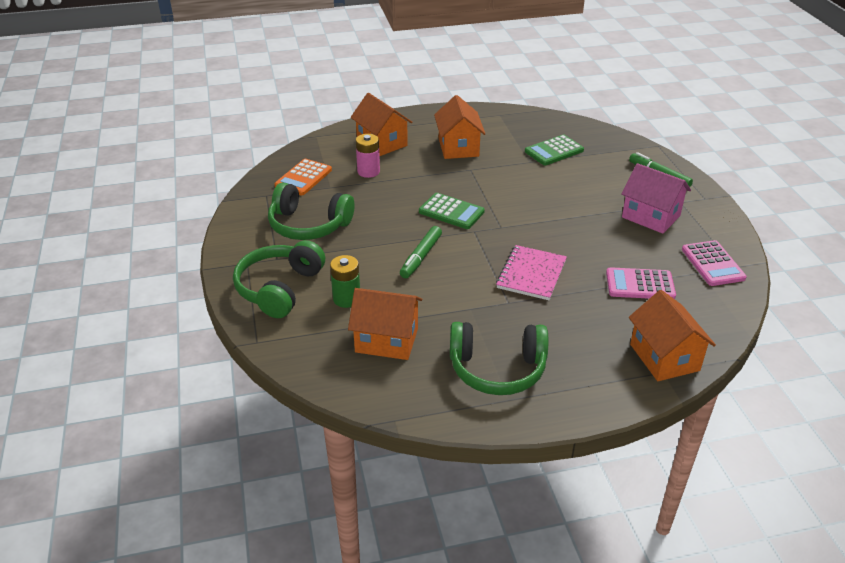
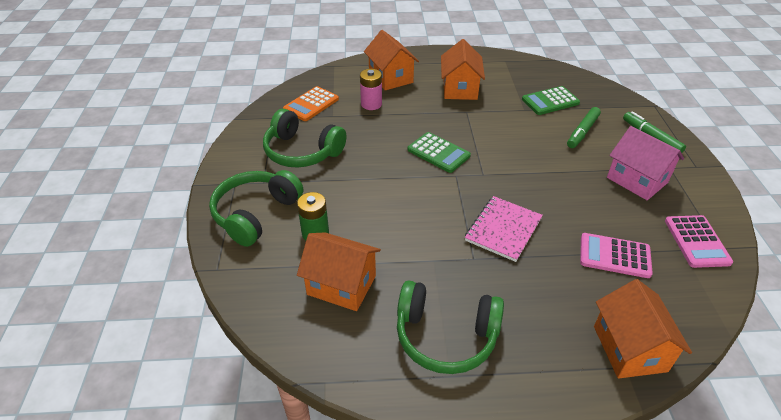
camera: 10 degrees right, 5 degrees up
green marker [400,226,442,278] -> green marker moved to [567,107,601,148]

